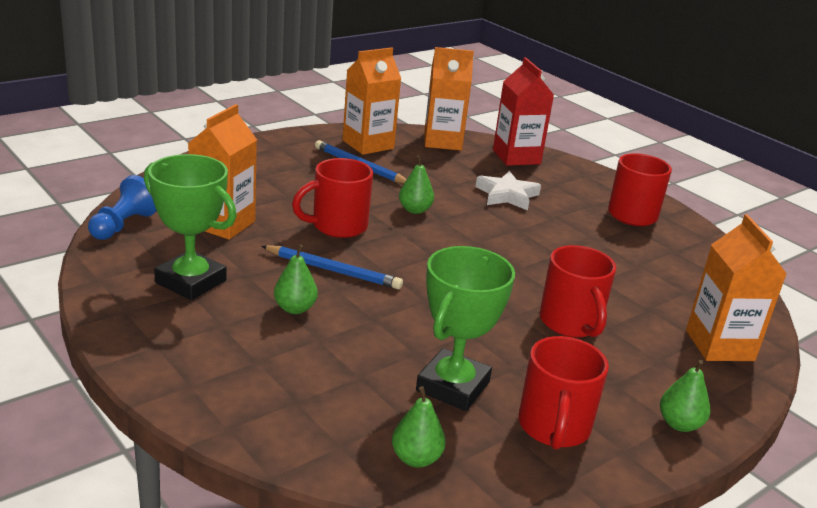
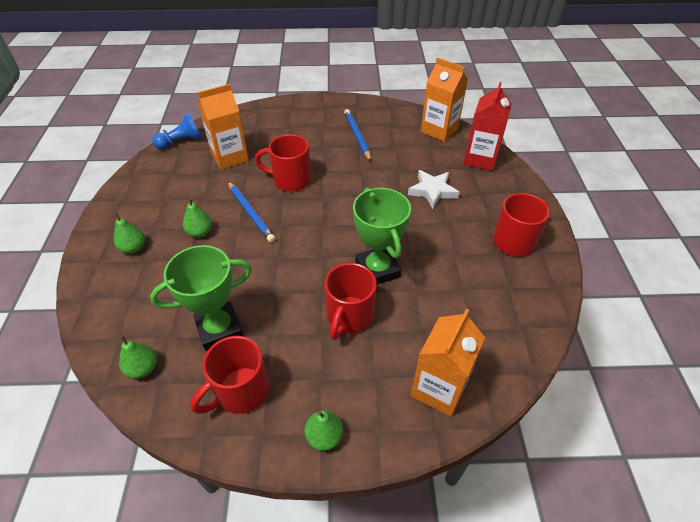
camera: 40 degrees right, 20 degrees up
green trophy [144,154,237,300] -> green trophy moved to [353,188,411,284]
orange carton [343,47,401,155] -> none
green pear [399,155,434,214] -> green pear moved to [114,212,145,254]

